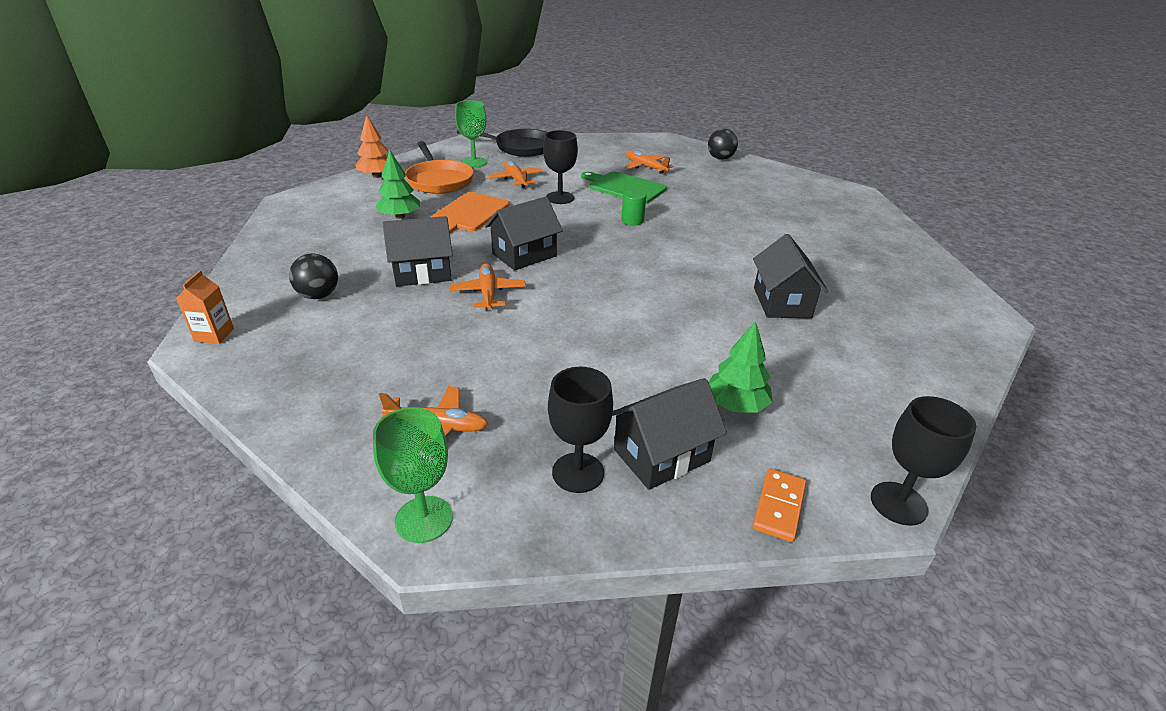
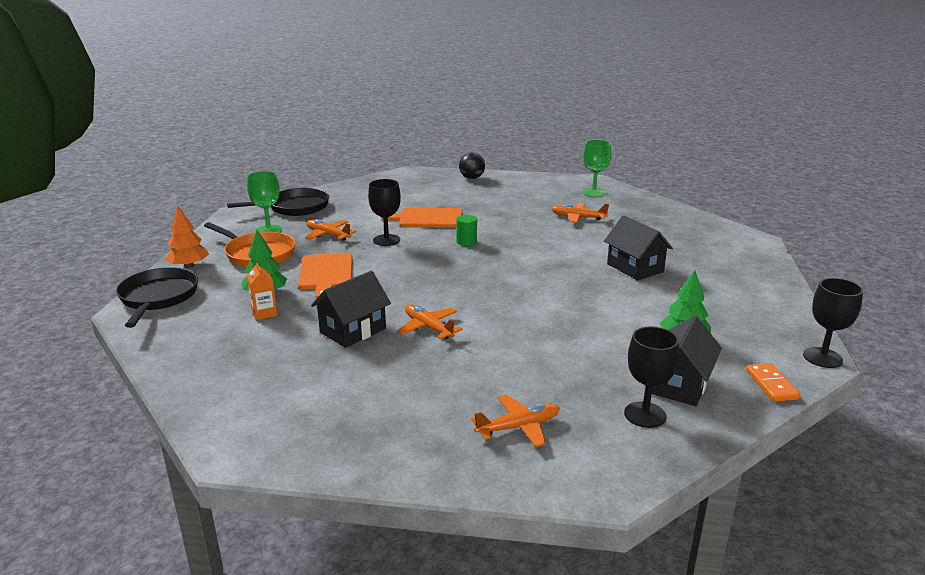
camera: 30 degrees left, 10 degrees down
orange carton [176,271,234,344] -> orange carton moved to [247,261,277,320]
black ball [289,254,338,299] -> none
green goblet [373,407,453,543] -> green goblet moved to [582,140,611,197]
black house [485,196,563,270] -> none
green cutting board [581,171,667,204] -> orange cutting board [381,208,462,228]
orange plane [625,150,674,174] -> orange plane moved to [552,203,609,223]
none -> black pan [116,267,198,328]

